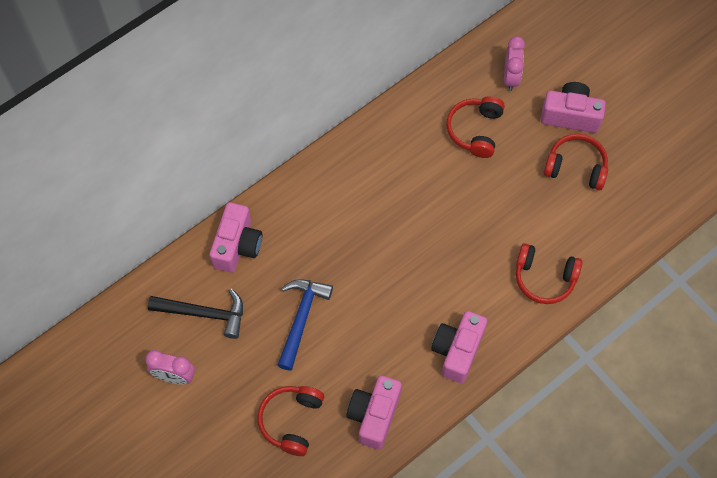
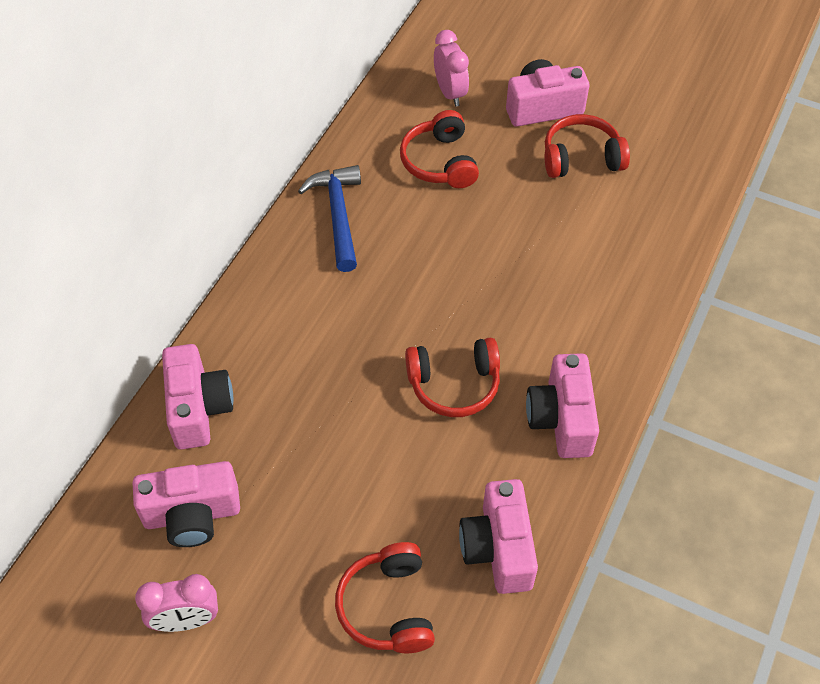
camera: 25 degrees left, 10 degrees down
black hammer [148,289,243,339] -> pink camera [133,461,240,547]
blue hammer [277,279,333,371] -> blue hammer moved to [298,165,361,272]
red headphones [516,243,583,304] -> red headphones moved to [405,337,500,417]

